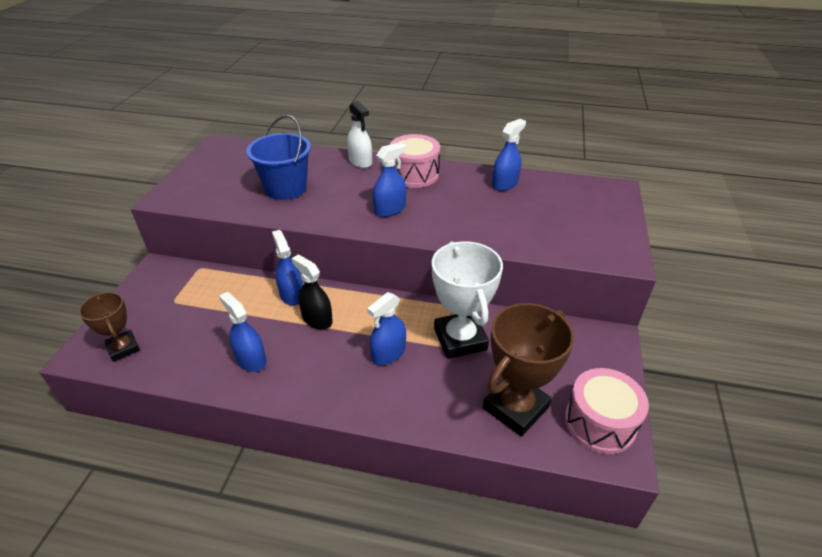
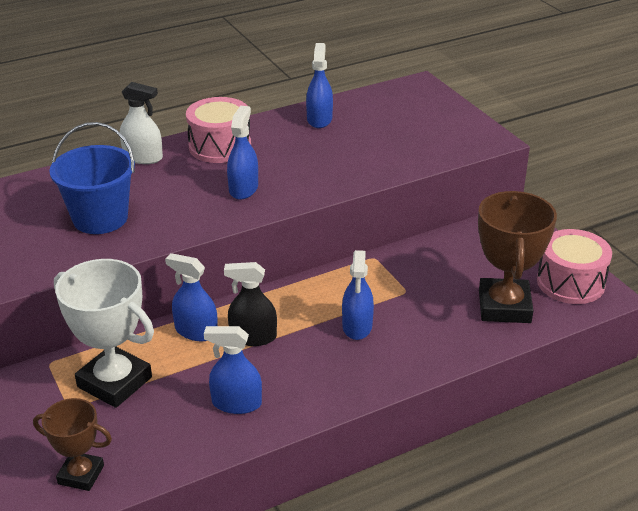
camera: 40 degrees left, 5 degrees down
white trophy [432,241,503,359] -> white trophy moved to [54,259,154,408]

